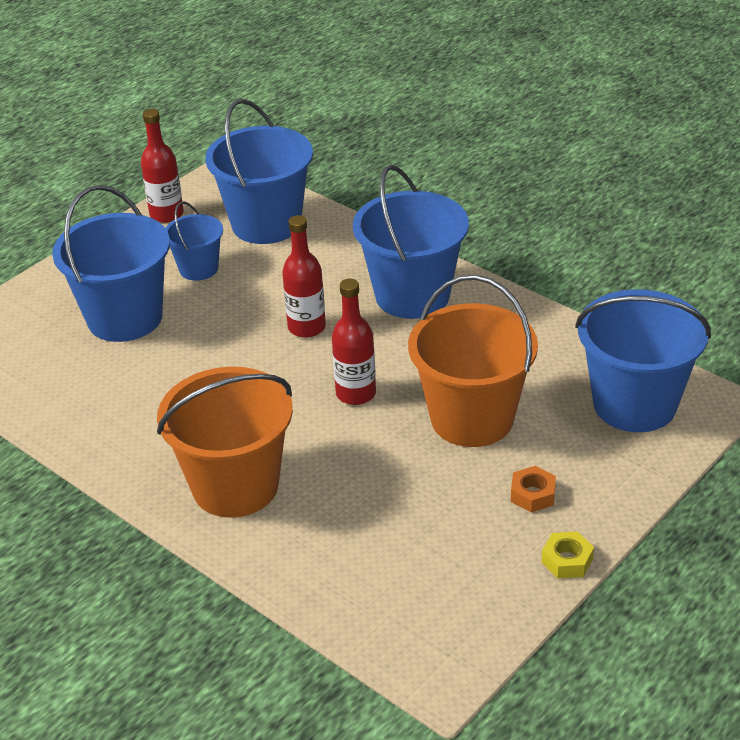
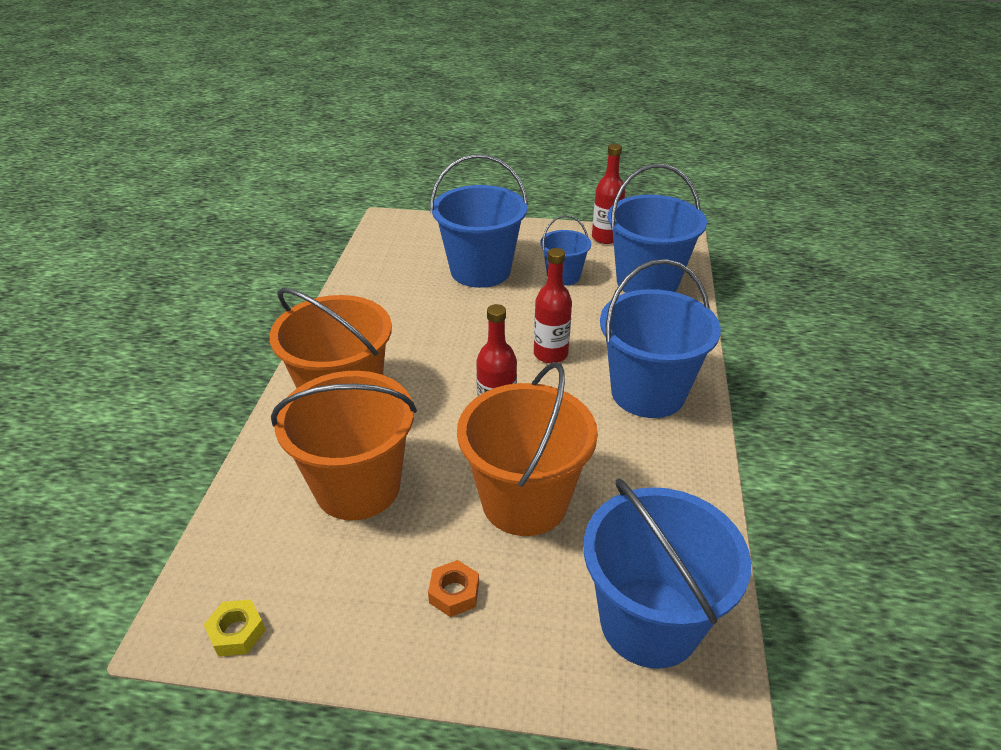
camera: 55 degrees right, 0 degrees up
yellow nut [542,531,594,578] -> yellow nut moved to [203,600,266,656]
none -> orange bucket [271,371,417,520]

